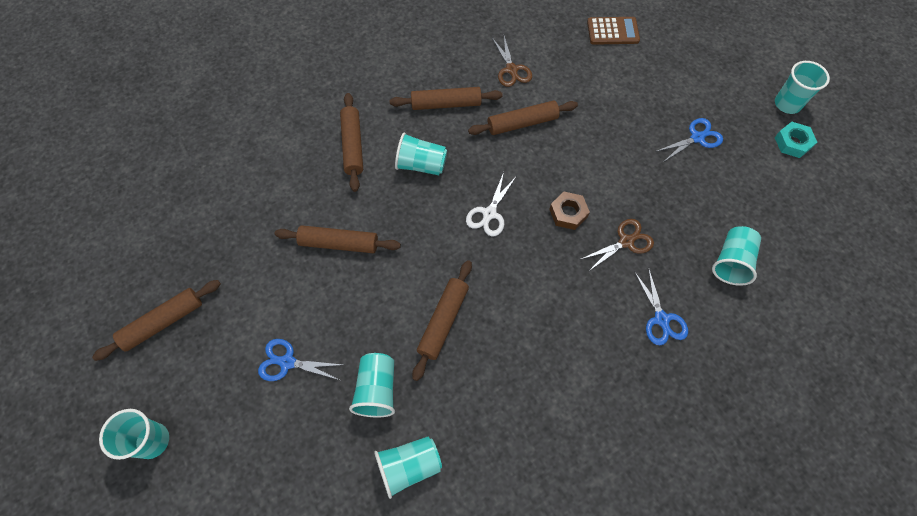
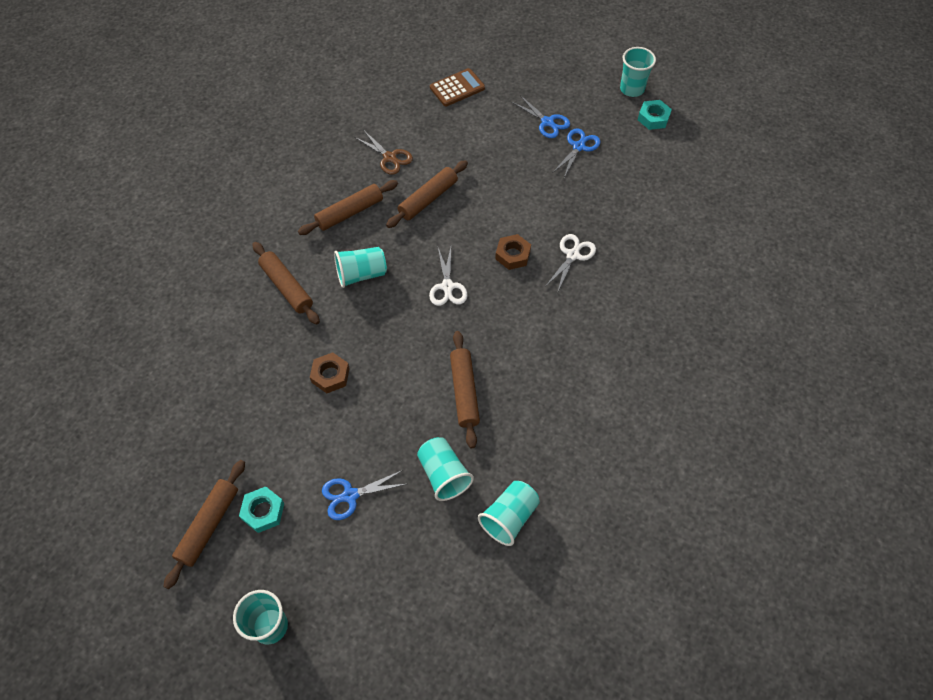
camera: 30 degrees left, 5 degrees down
brown rolling pin [275,225,401,253] -> brown nut [310,352,350,393]
brown scissors [581,219,654,271] -> white scissors [545,234,596,291]
blue scissors [634,267,688,345] -> blue scissors moved to [512,95,570,138]
turquoise cup [712,226,761,286] -> none
none -> turquoise nut [239,487,285,533]

